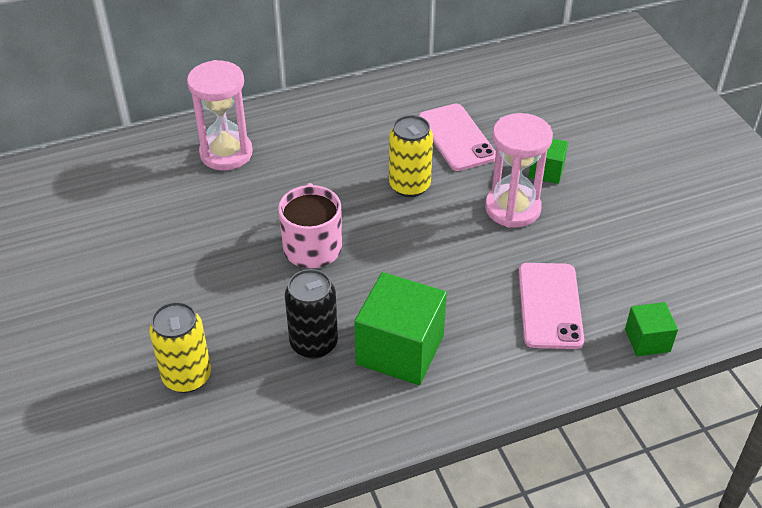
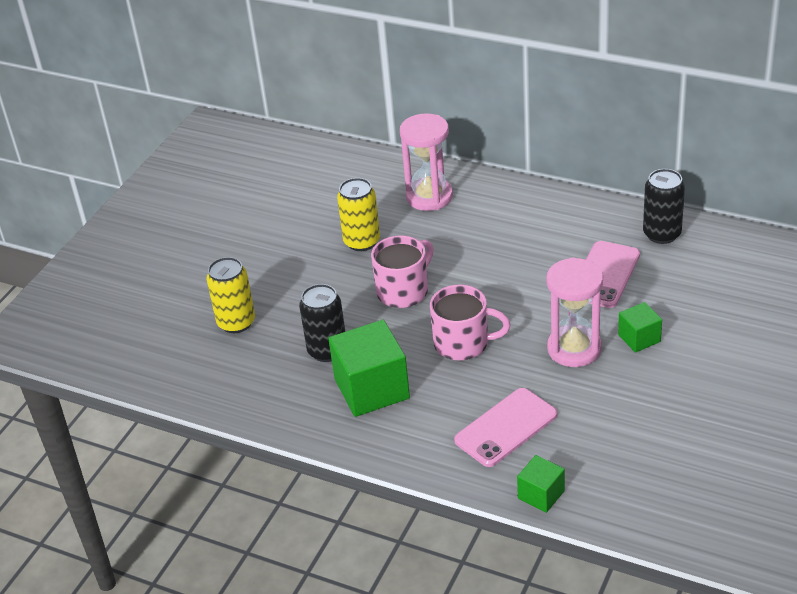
camera: 50 degrees right, 5 degrees down
yellow can [389,115,433,197] -> yellow can moved to [337,178,380,251]
none -> pink mug [430,285,511,360]
none -> black can [643,169,685,244]

